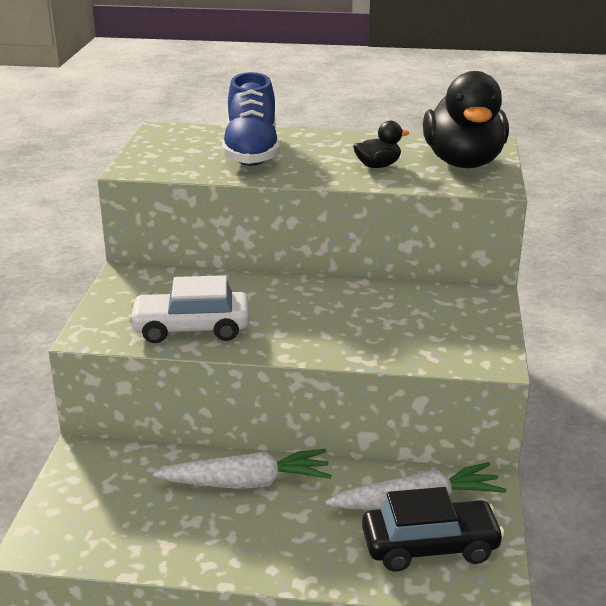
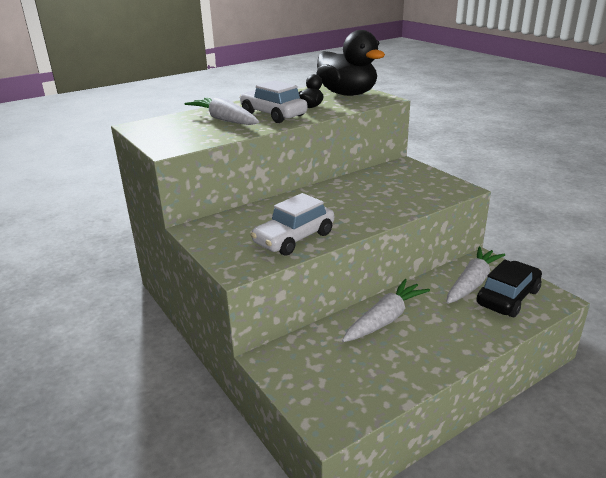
camera: 40 degrees left, 0 degrees up
blue shoe [222,72,280,166] -> white carrot [185,97,259,125]
none -> white car [240,80,307,123]

